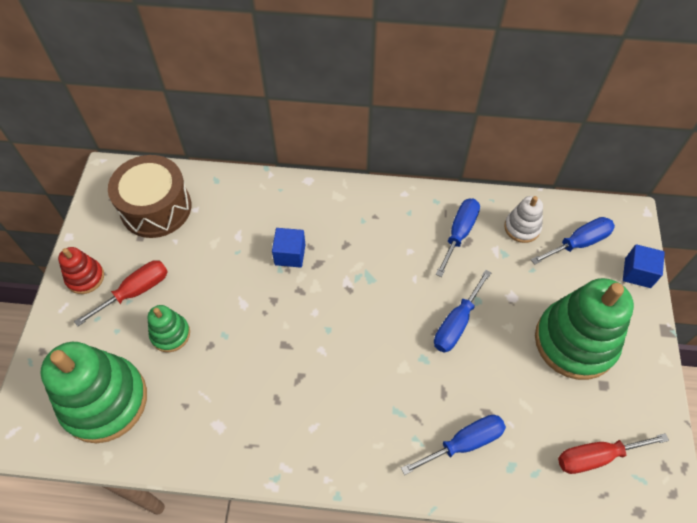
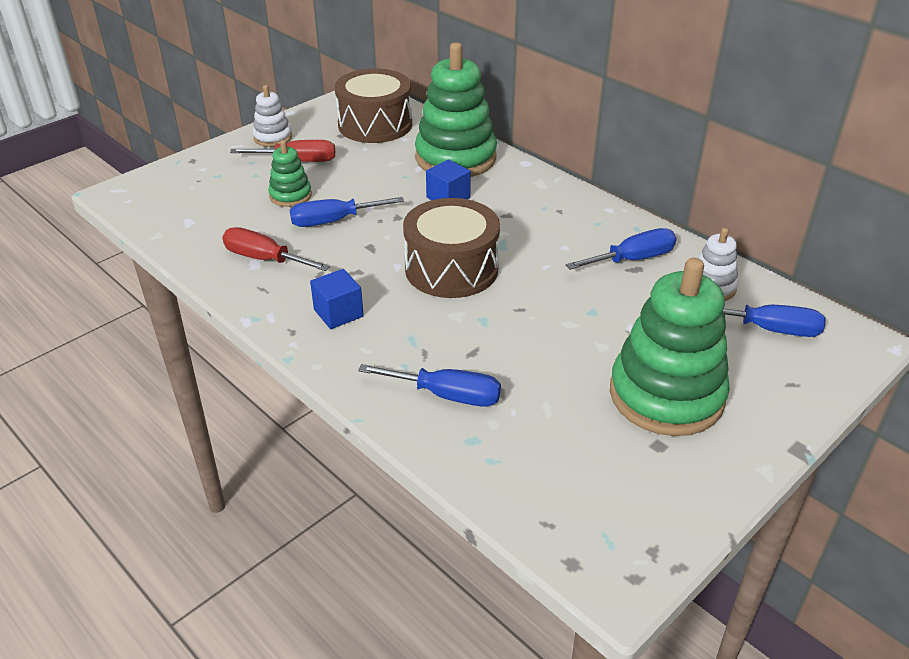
camera: 40 degrees right, 20 degrees down
green stacking toy [40,342,147,443] -> green stacking toy moved to [415,43,497,177]
red stacking toy [58,247,104,294] -> white stacking toy [253,85,292,147]
blue screwdriver [434,270,491,353] -> blue screwdriver moved to [290,197,404,227]
red screwdriver [558,433,669,474] -> red screwdriver moved to [222,227,330,271]
blue cube [623,244,665,288] -> blue cube moved to [310,269,364,329]
none -> brown drum [403,198,500,298]

